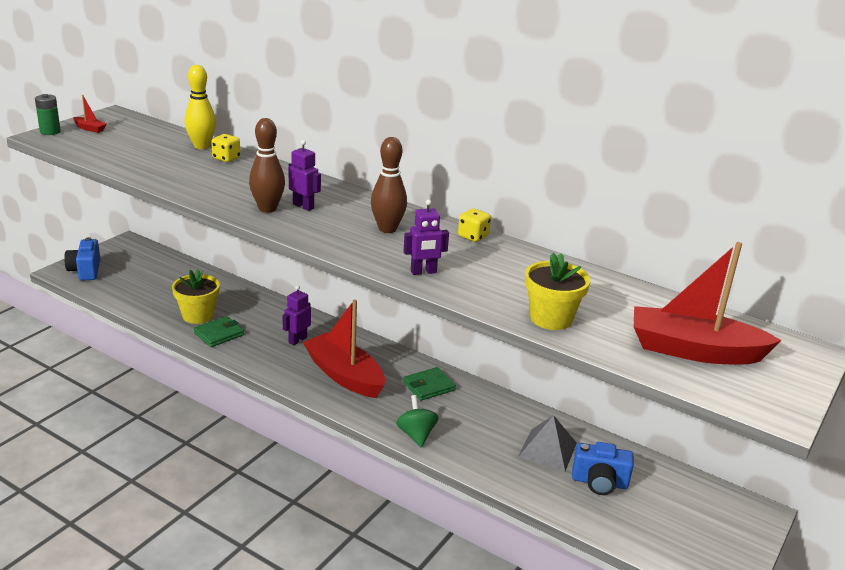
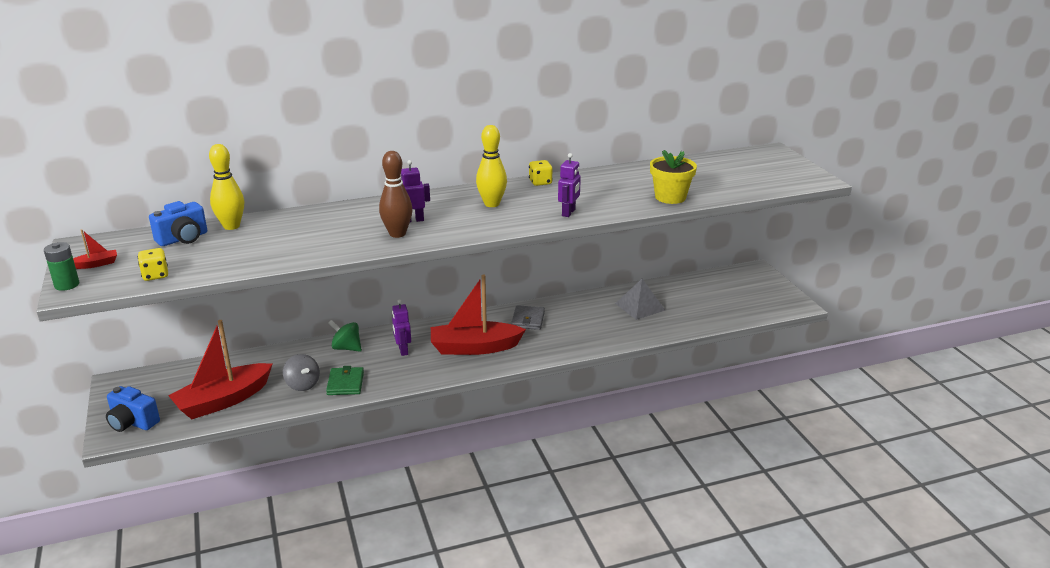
camera: 50 degrees left, 0 degrees up
yellow flower pot [172,270,220,324] -> grey spinning top [283,354,320,391]
yellow dice [211,134,240,162] -> yellow dice moved to [138,248,168,281]
brown bowling pin [371,137,407,233] -> yellow bowling pin [476,125,507,207]
green spinning top [396,395,439,447] -> green spinning top moved to [328,320,362,352]
green wallet [403,367,456,401] -> grey wallet [511,305,545,330]
blue camera [572,442,634,495] -> blue camera moved to [149,201,207,246]
red boat [634,242,782,364] -> red boat moved to [168,320,272,419]

